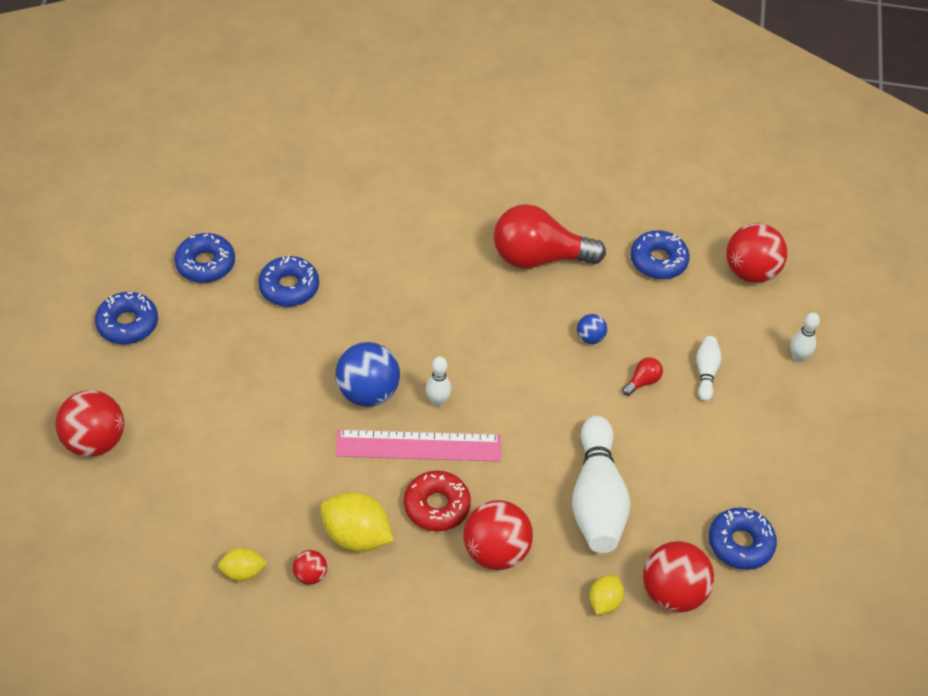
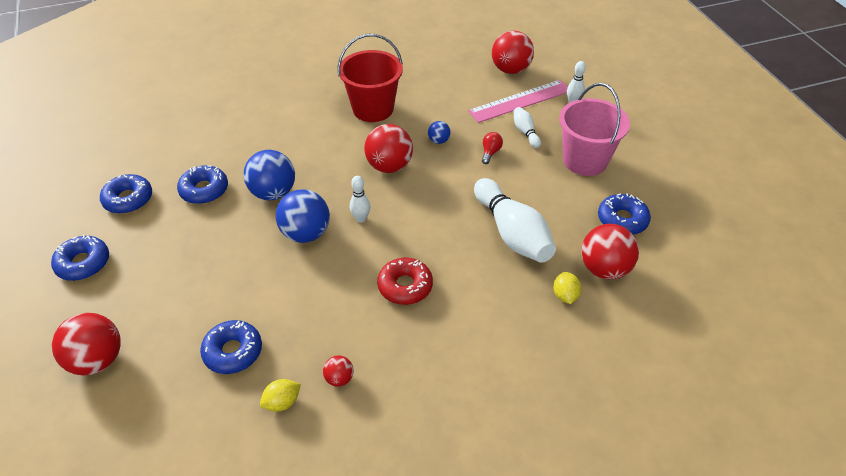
camera: 25 degrees left, 5 degrees down
yellow lemon [320,492,394,552] -> none
pink ruler [335,430,501,462] -> pink ruler moved to [468,80,568,123]
red ball [463,500,533,570] -> red ball moved to [364,124,413,173]
red light bulb [494,204,606,269] -> red bucket [338,34,403,122]
blue donut [630,230,690,279] -> blue donut moved to [200,320,262,374]
none -> blue ball [244,150,295,200]
none -> pink bucket [559,83,630,176]

